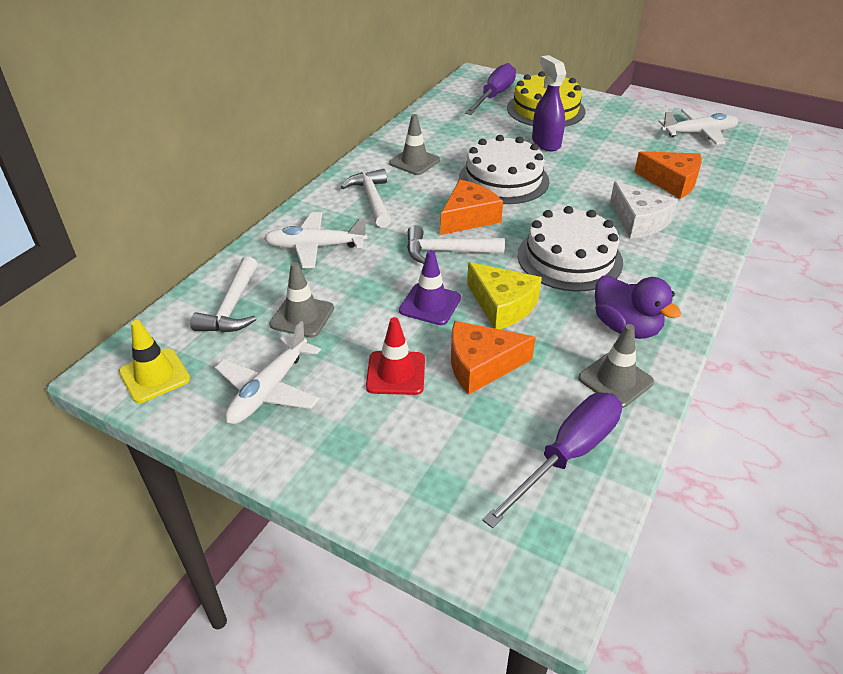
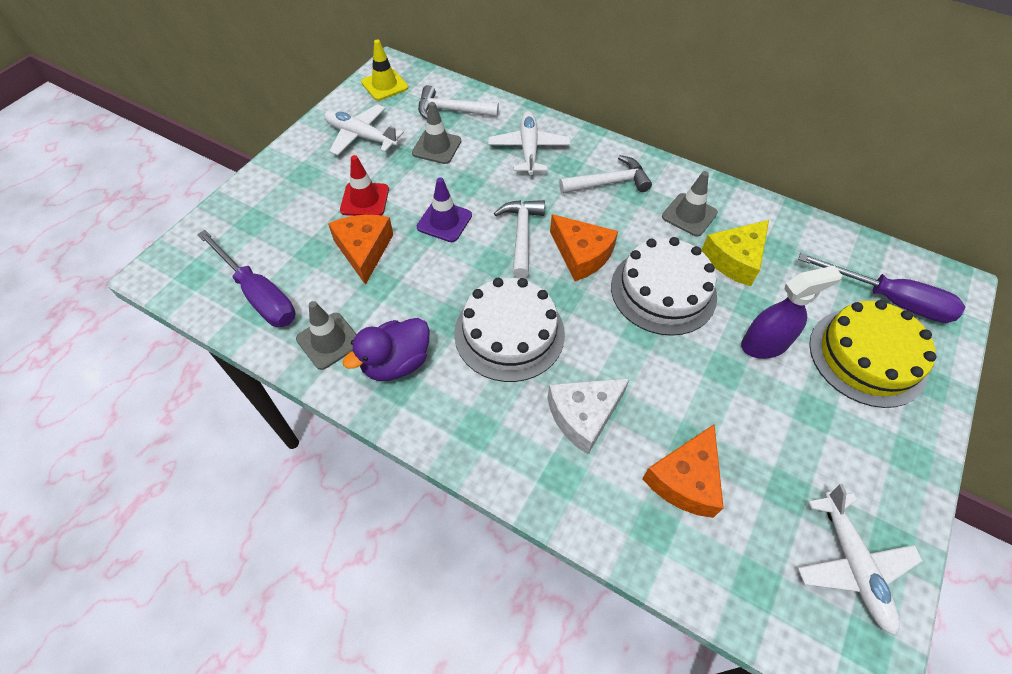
camera: 90 degrees right, 15 degrees up
yellow cheese [467,262,542,329] -> yellow cheese moved to [701,220,769,286]

